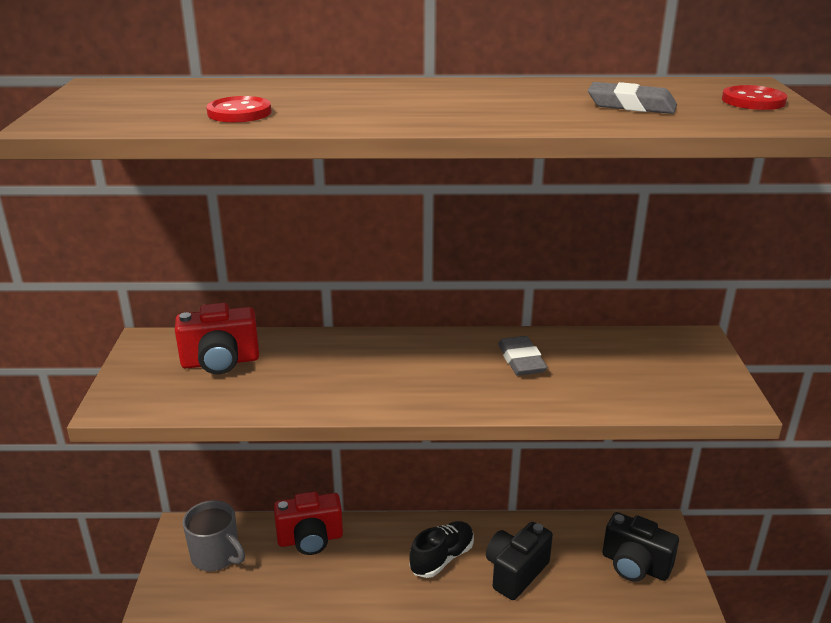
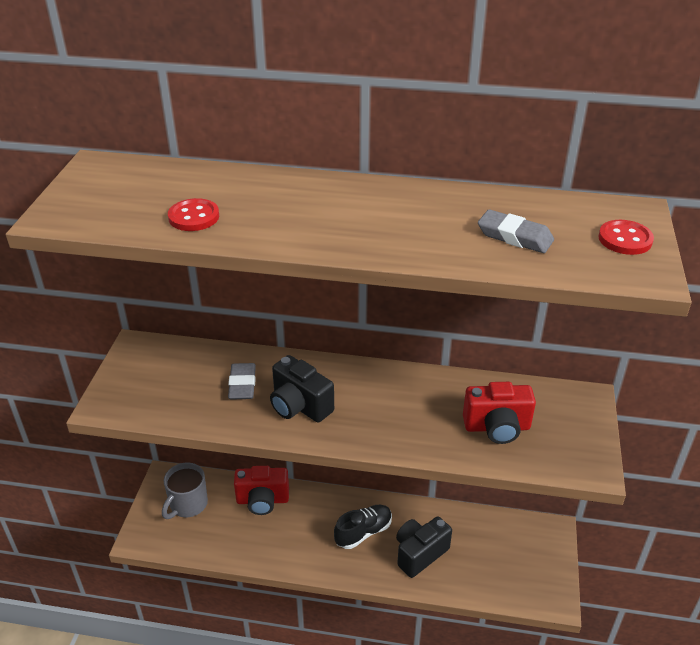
camera: 10 degrees right, 10 degrees up
red camera [175,303,259,374] -> red camera moved to [463,382,536,444]
grey mug [182,500,245,571] -> grey mug turned 75 degrees clockwise [162,463,208,519]
grey eraser [498,336,547,376] -> grey eraser moved to [228,363,256,400]
black camera [602,512,679,581] -> black camera moved to [270,355,334,422]

